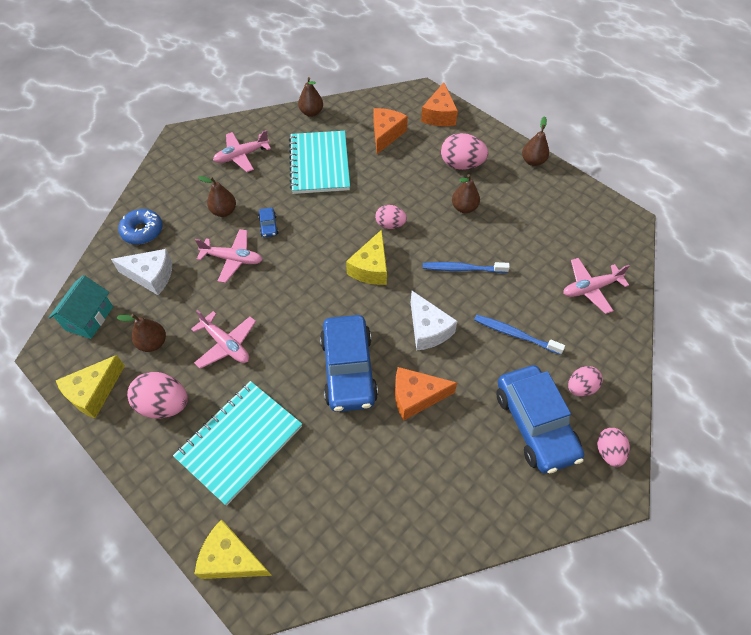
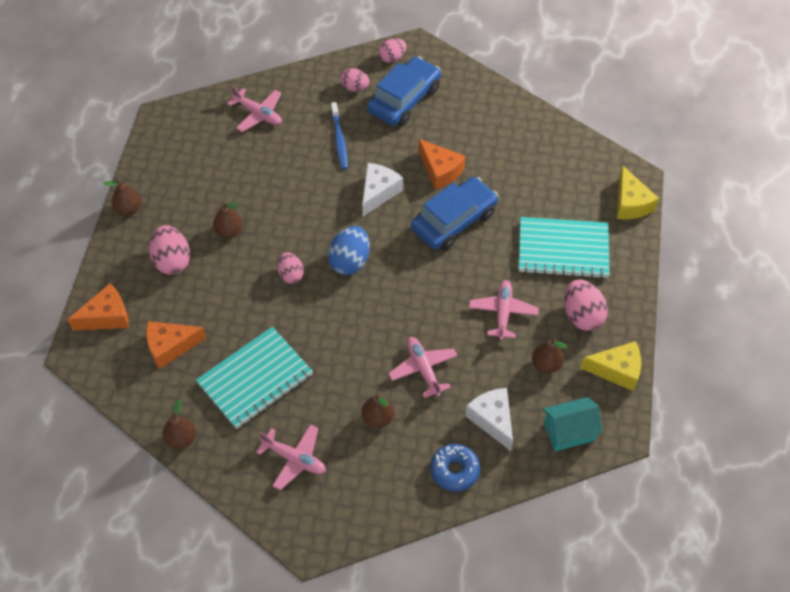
camera: 125 degrees left, 0 degrees up
blue car [258,208,278,237] -> none
yellow cheese [346,230,387,285] -> blue egg [328,226,370,275]
blue toothbrush [423,262,510,273] -> none

